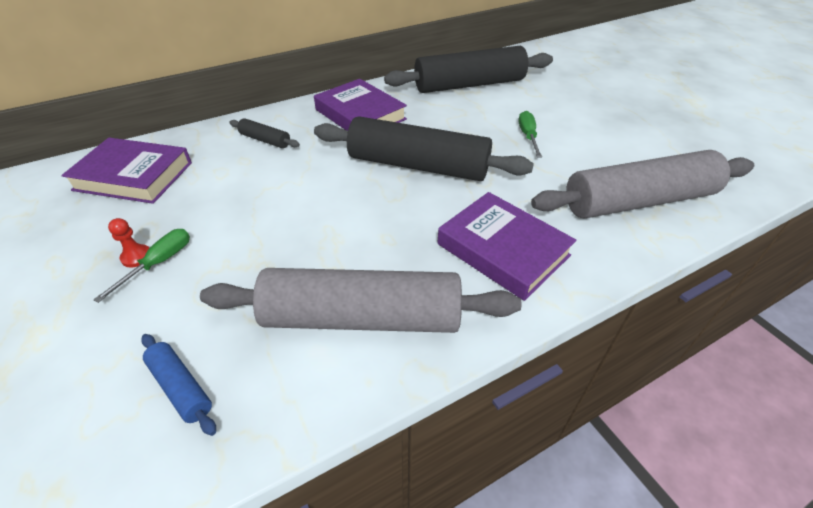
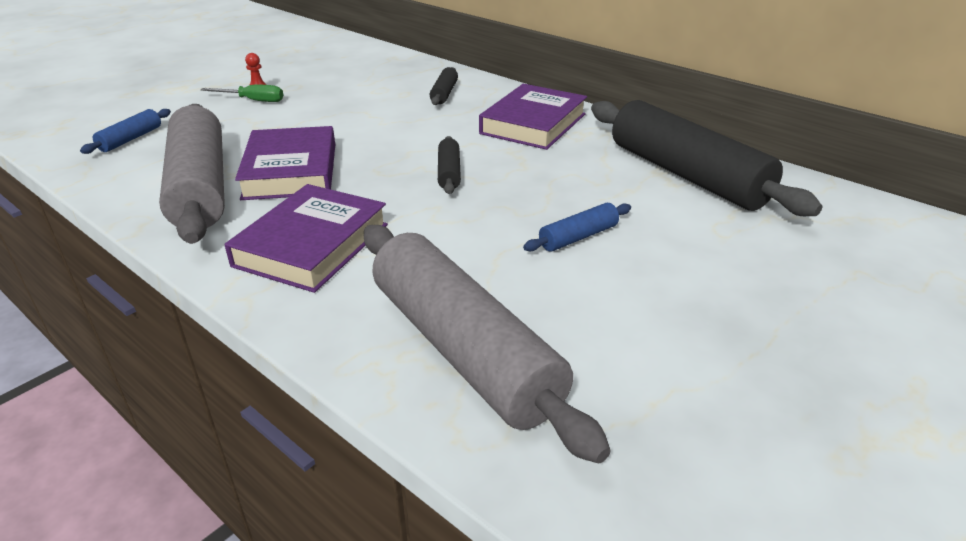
camera: 70 degrees right, 10 degrees down
purple book [61,138,192,204] -> purple book moved to [235,126,335,200]
black rolling pin [314,116,534,181] -> black rolling pin [438,136,461,194], size x0.43
green screwdriver [518,111,542,158] -> blue rolling pin [523,203,631,252]

